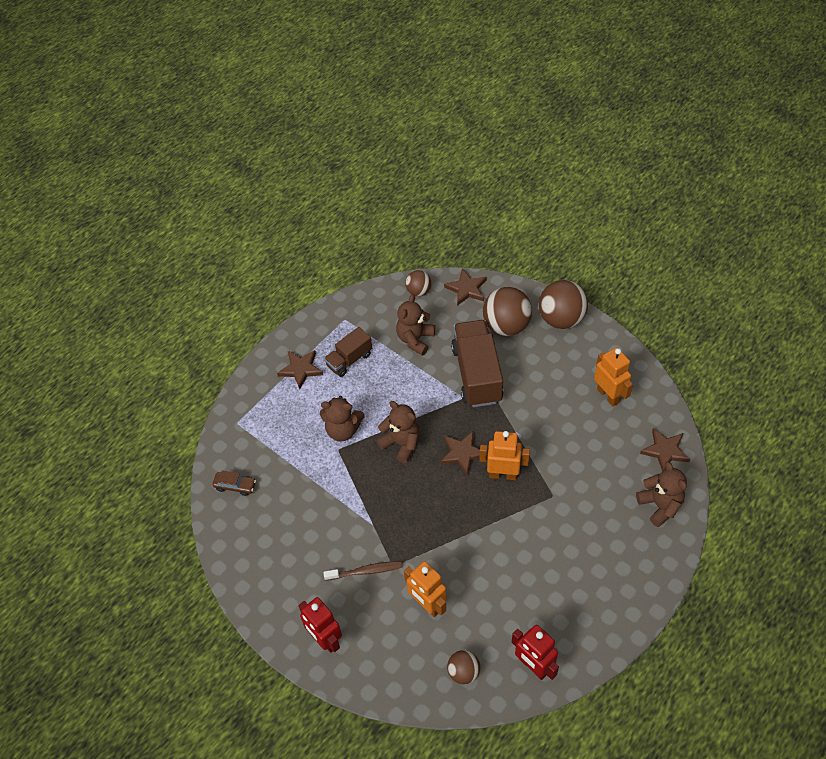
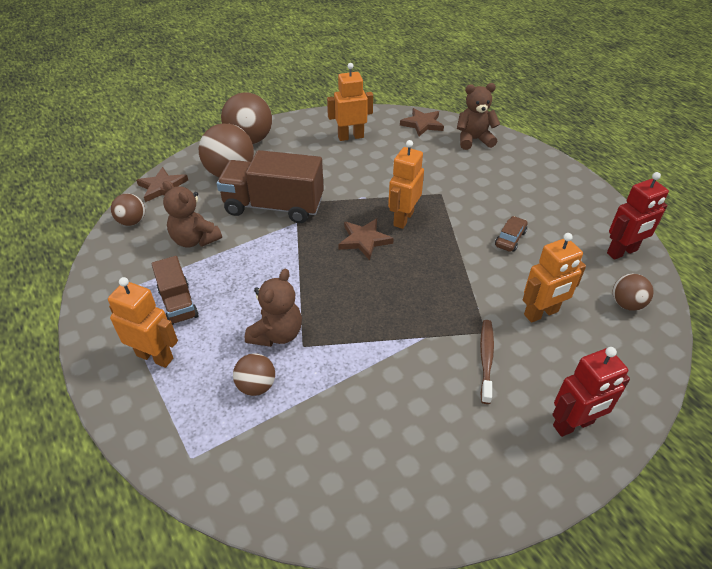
camera: 75 degrees left, 10 degrees down
brown car [212,470,256,496] -> brown car moved to [495,216,528,252]
brown star [277,350,323,389] -> orange robot [108,277,178,368]
brown teddy bear [377,401,420,463] -> none
none -> brown ball [233,353,275,396]

